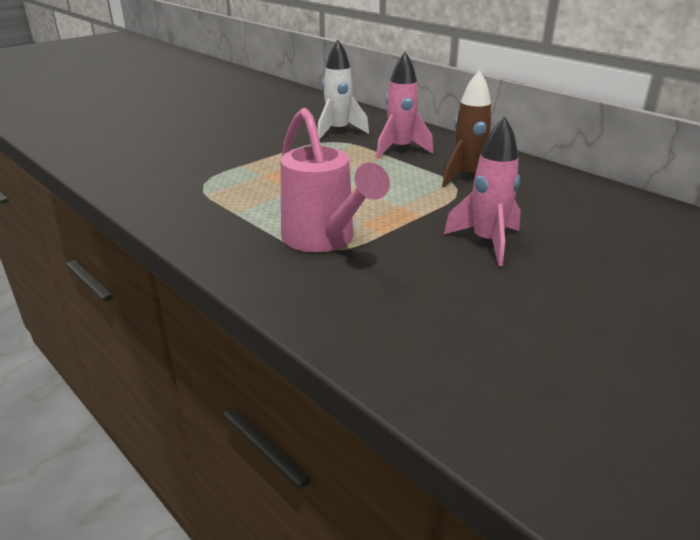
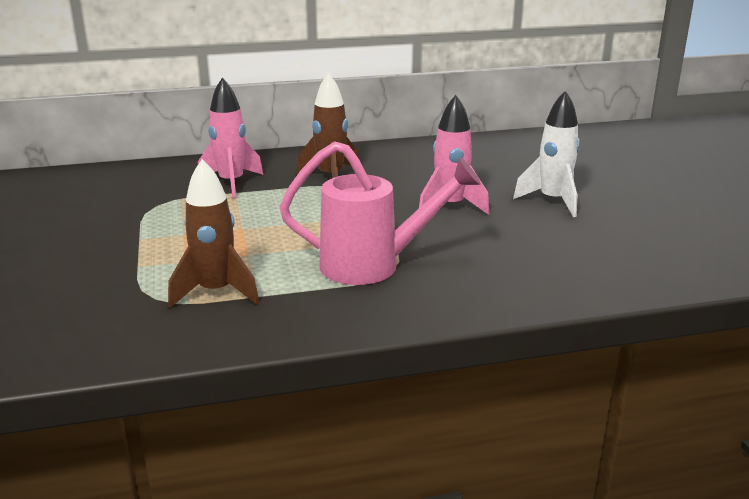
camera: 60 degrees left, 5 degrees down
white rocket [317,39,369,140] -> white rocket moved to [513,90,580,217]
none -> brown rocket [168,159,259,308]

